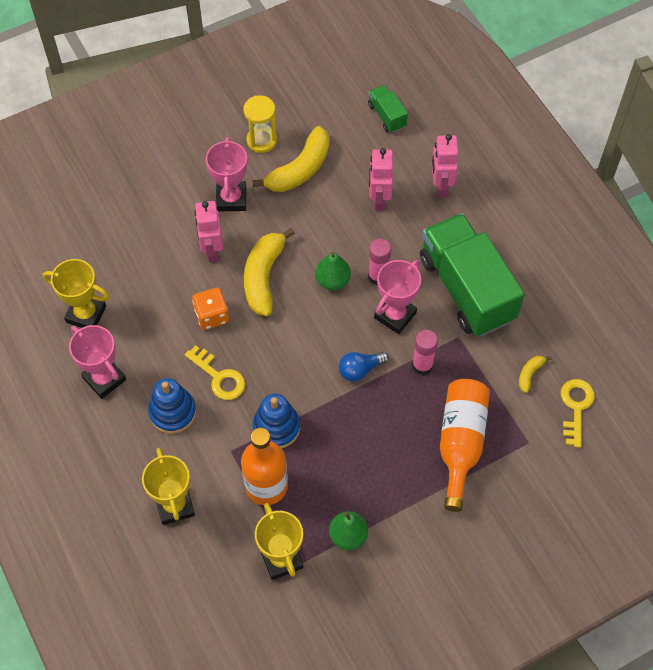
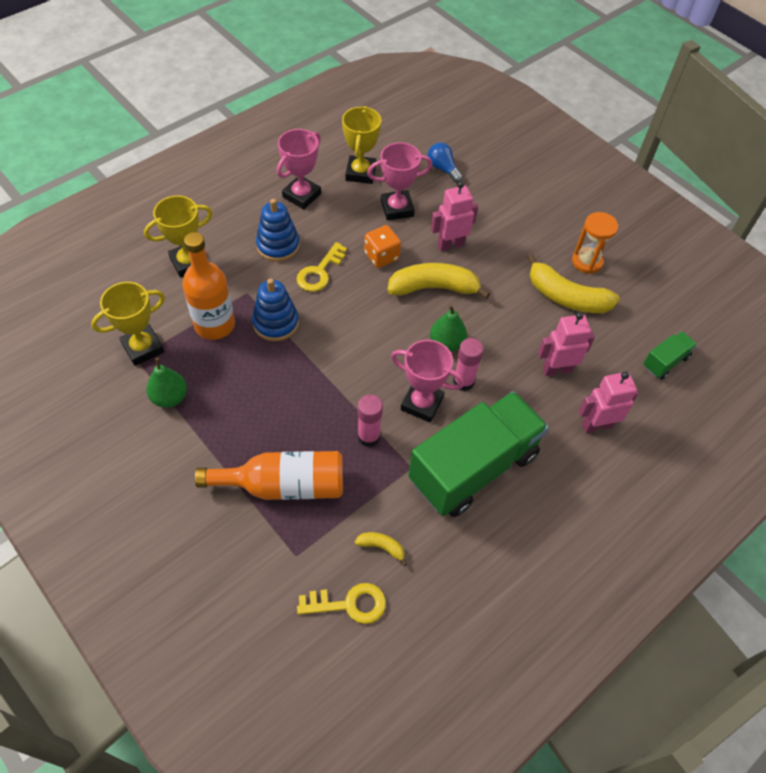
camera: 75 degrees right, 5 degrees down
pink trophy [206,137,247,211] -> pink trophy moved to [367,142,432,220]
yellow hourglass [243,95,277,153] -> orange hourglass [572,212,618,274]
blue light bulb [339,352,389,382] -> blue light bulb moved to [428,142,463,183]

